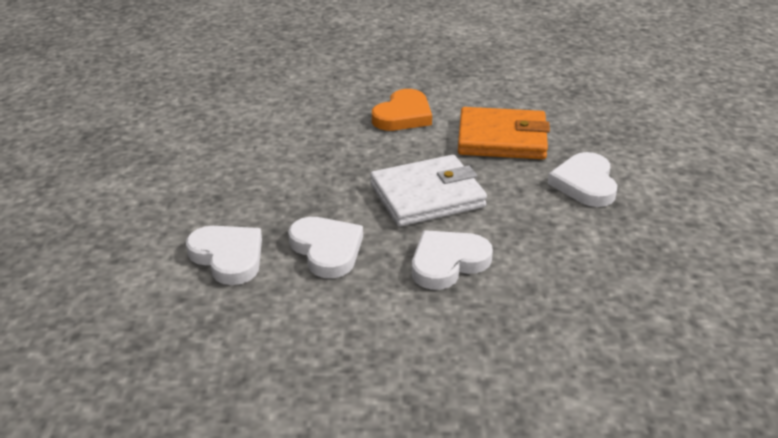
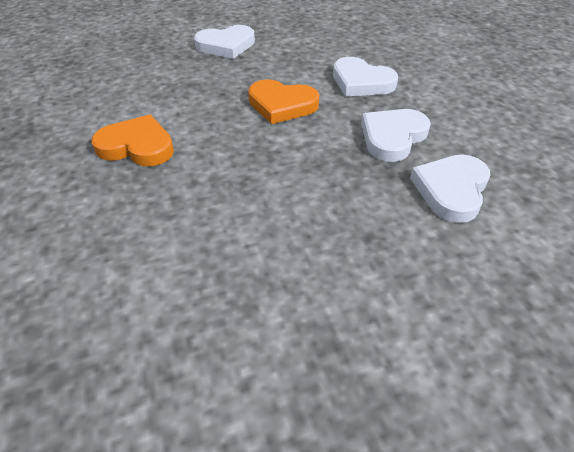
camera: 110 degrees left, 10 degrees up
white wallet [370,155,487,227] -> orange heart [248,79,319,124]
orange wallet [458,107,550,159] -> none

